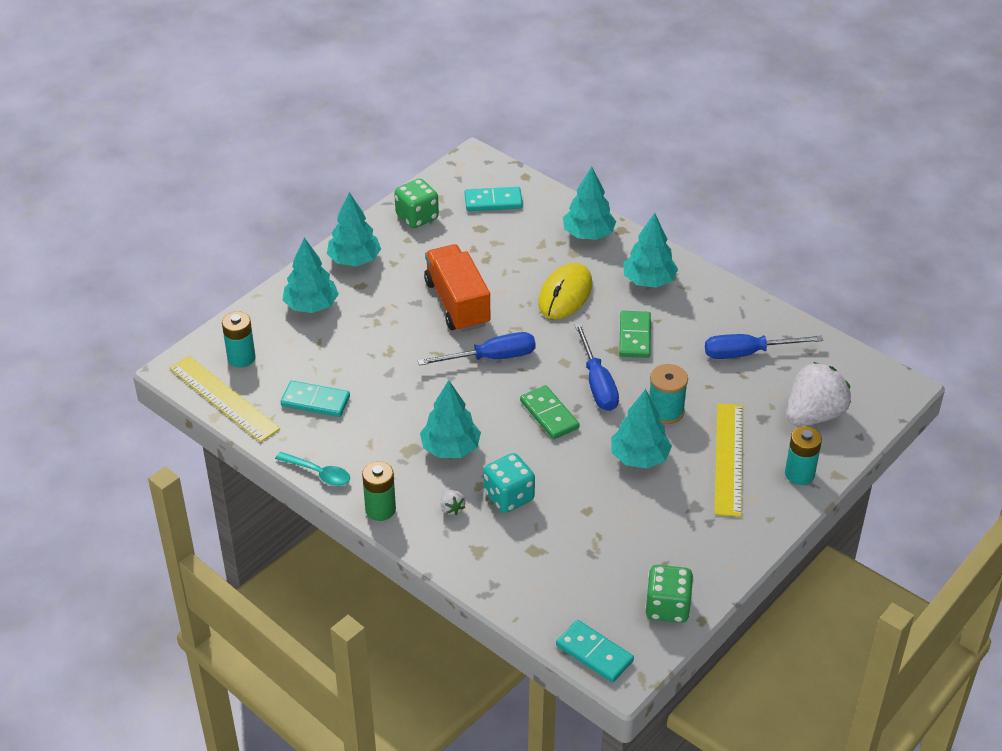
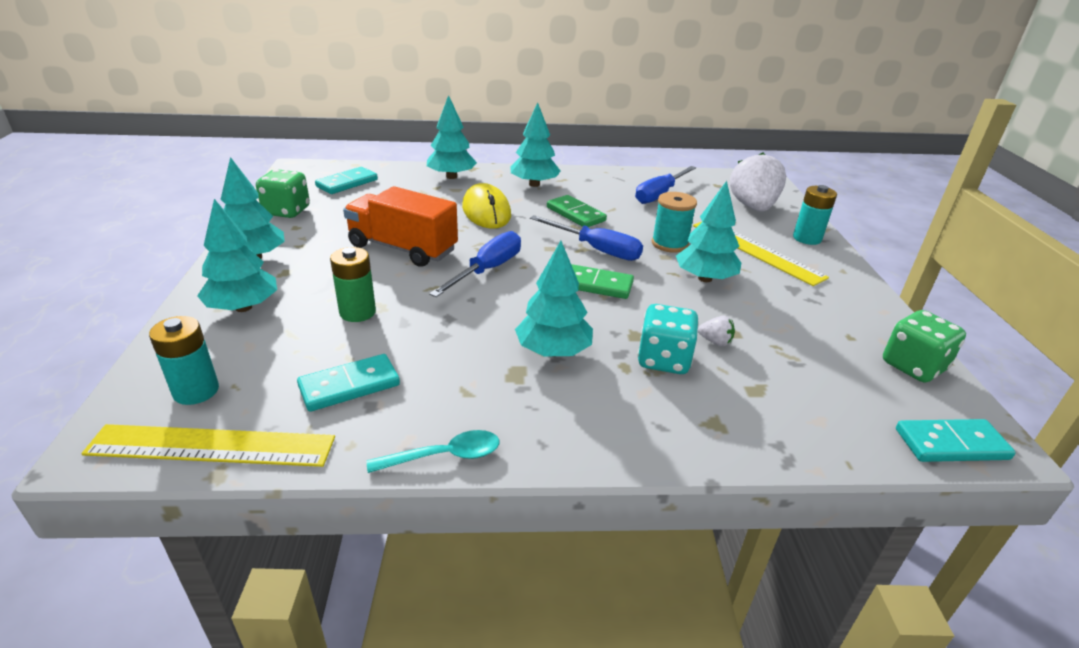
camera: 45 degrees left, 10 degrees down
green battery [362,461,396,521] -> green battery moved to [330,247,376,322]
white strawberry [441,490,465,515] -> white strawberry moved to [698,316,735,346]

